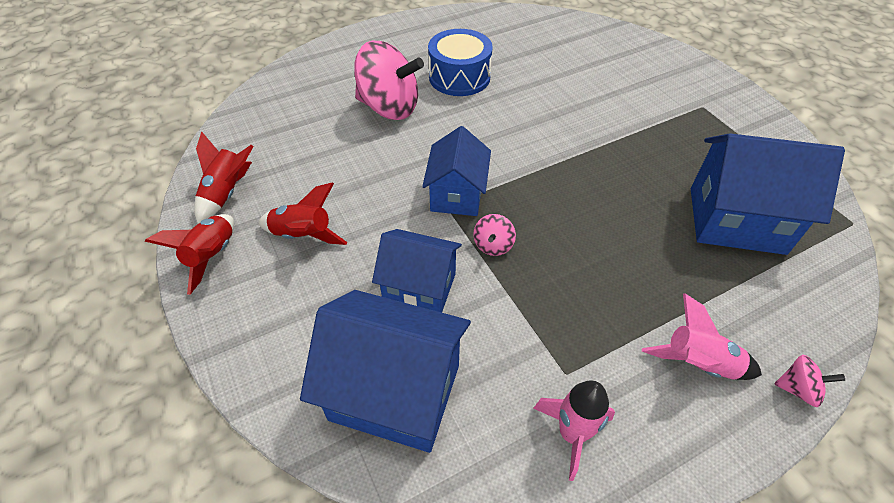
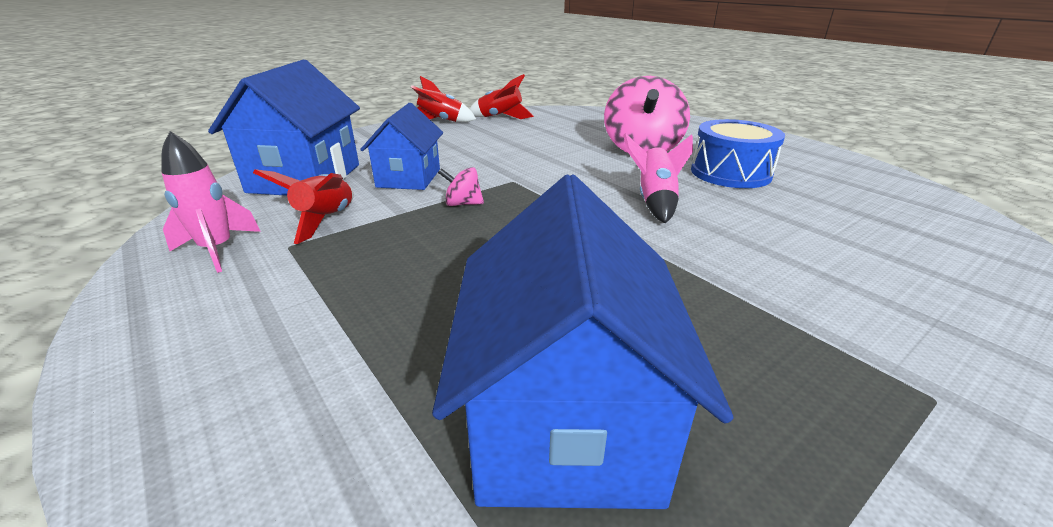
camera: 80 degrees right, 20 degrees down
red rocket [258,183,348,245] -> red rocket moved to [253,169,354,244]
blue house [422,126,491,216] -> none
pink rocket [642,293,762,380] -> pink rocket moved to [623,133,693,223]
pink spinning top [775,355,845,407] -> none

